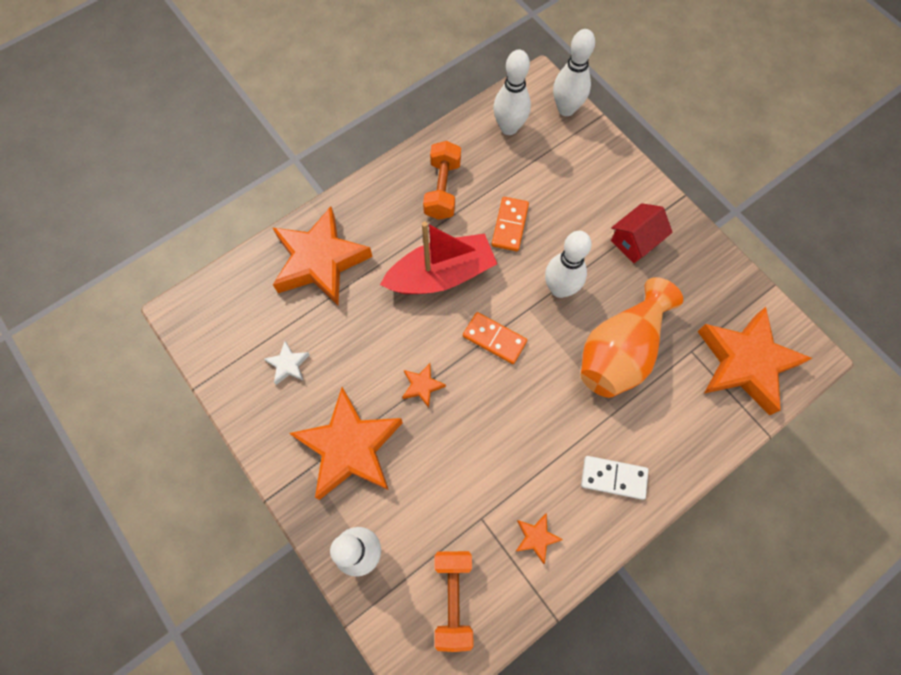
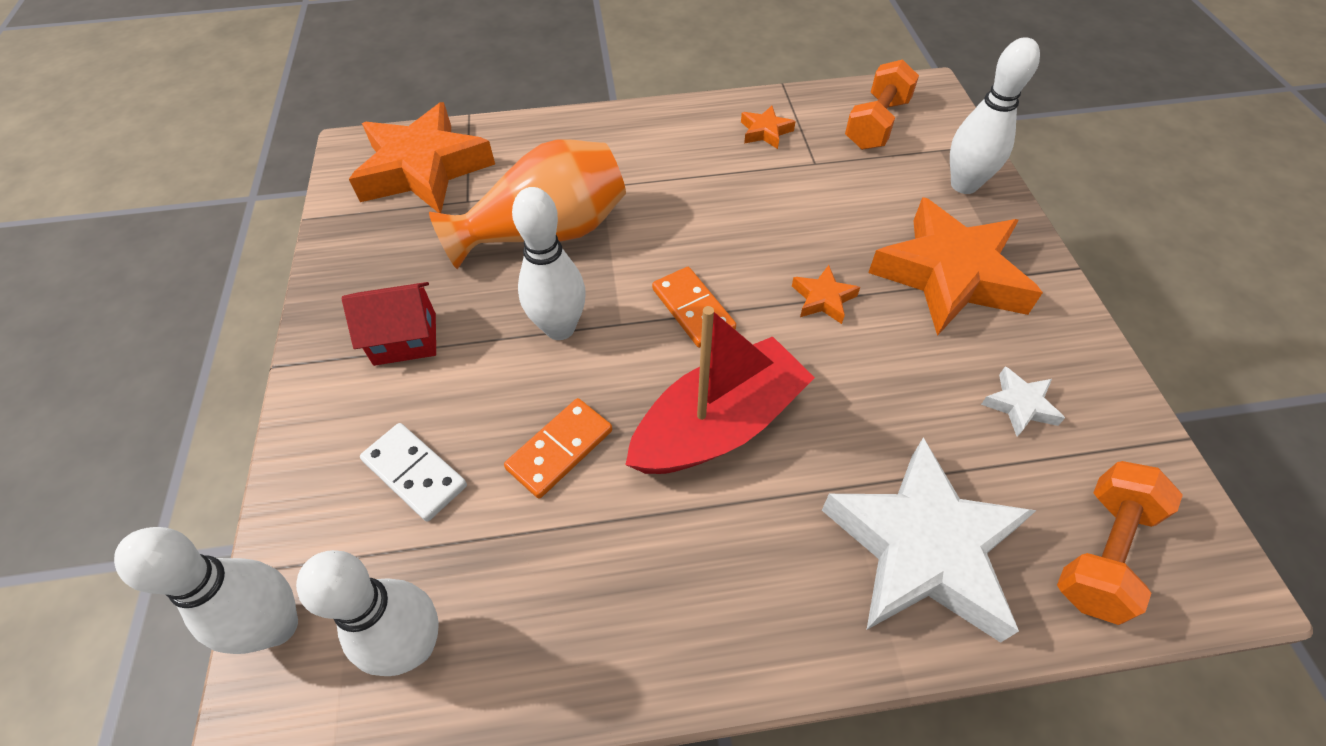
camera: 150 degrees left, 15 degrees down
orange star [273,206,373,305] -> white star [822,437,1036,643]
red boat [380,221,497,294] -> red boat turned 135 degrees clockwise [625,306,815,474]
orange dumbbell [423,141,461,220] -> orange dumbbell moved to [1057,461,1183,625]
white domino [581,456,649,500] -> white domino moved to [360,423,467,521]

